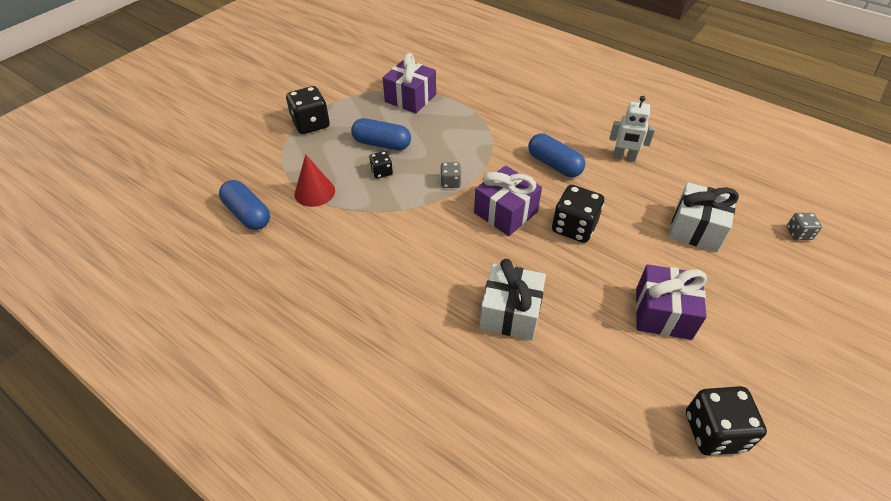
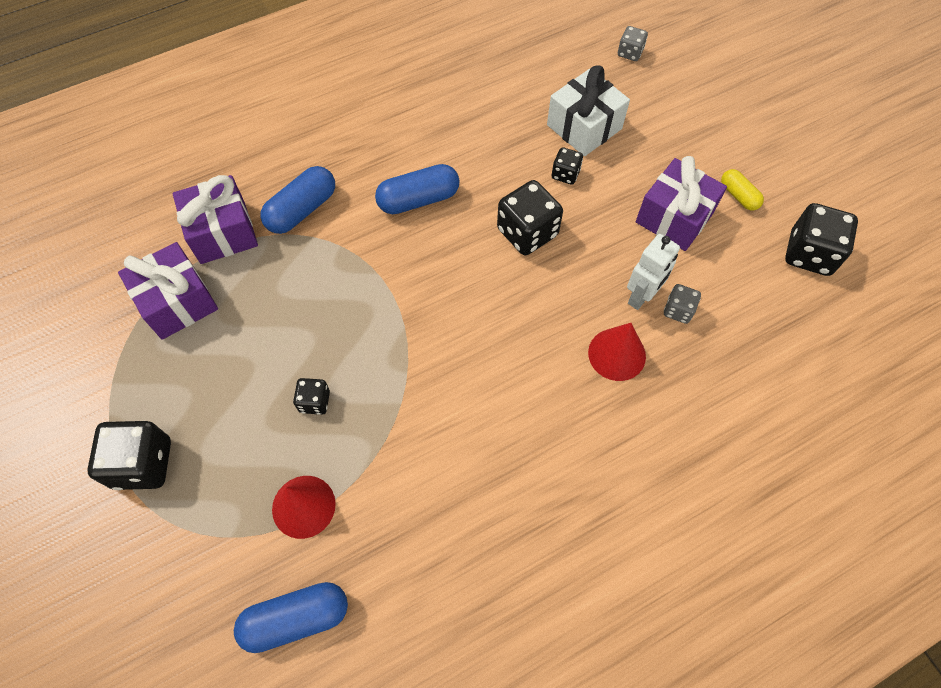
camera: 65 degrees left, 15 degrees up
blue capsule [351,118,411,150] -> blue capsule moved to [260,166,335,234]
grey dice [440,162,461,188] -> grey dice moved to [664,284,701,324]
purple gift [474,165,542,236] -> purple gift moved to [173,175,258,264]
white gift [480,259,546,340] -> red cone [588,323,646,381]
white robot [609,96,655,162] -> white robot moved to [627,234,680,310]
none -> black dice [552,147,583,185]
none -> yellow capsule [721,169,764,211]

